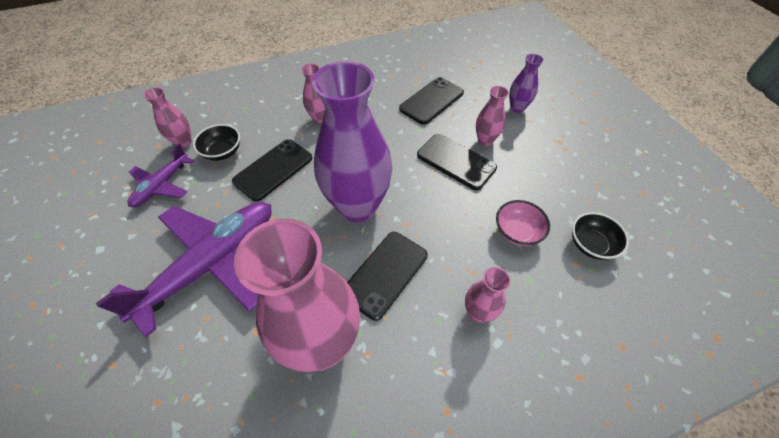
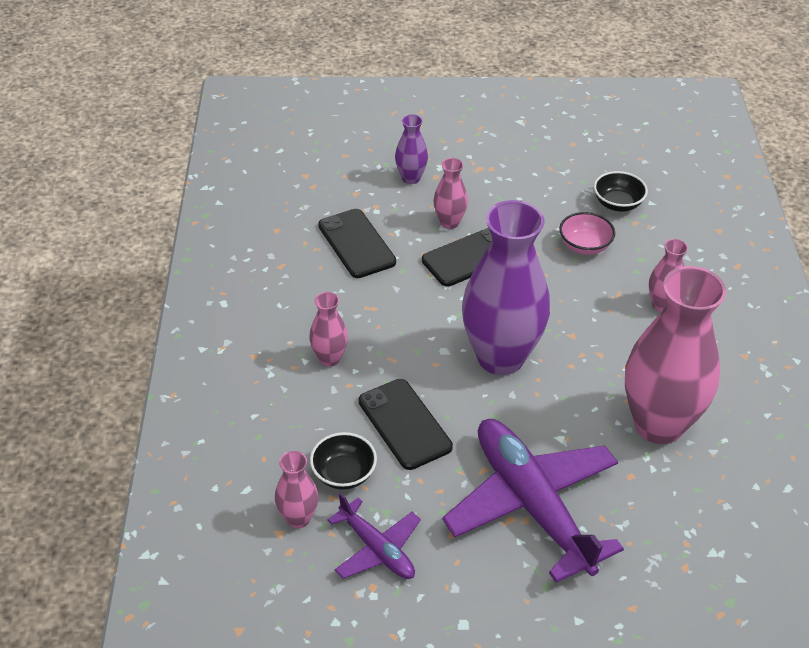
camera: 70 degrees left, 10 degrees down
black phone [347,232,428,321] -> none

